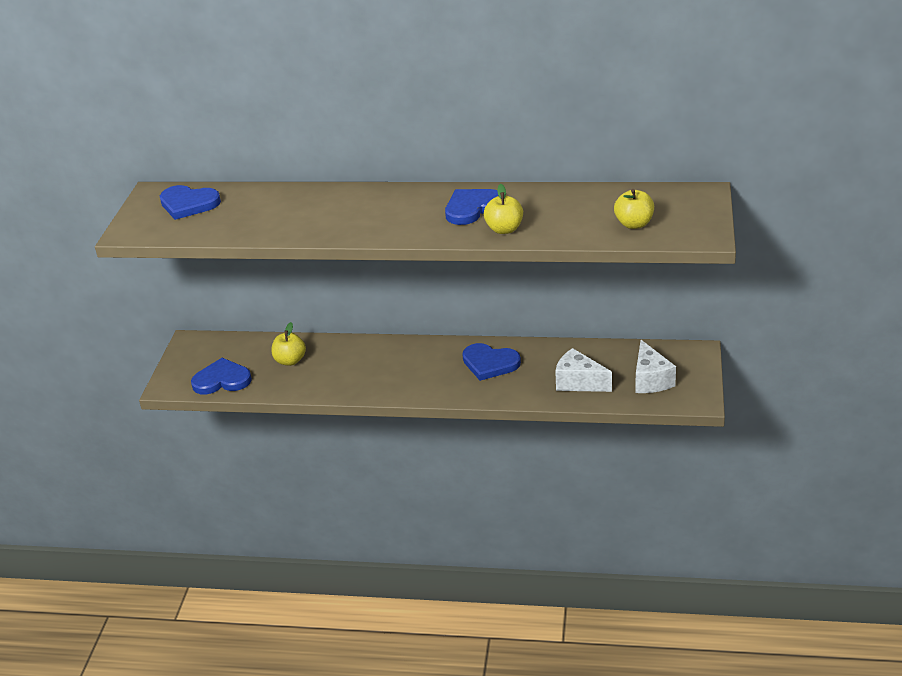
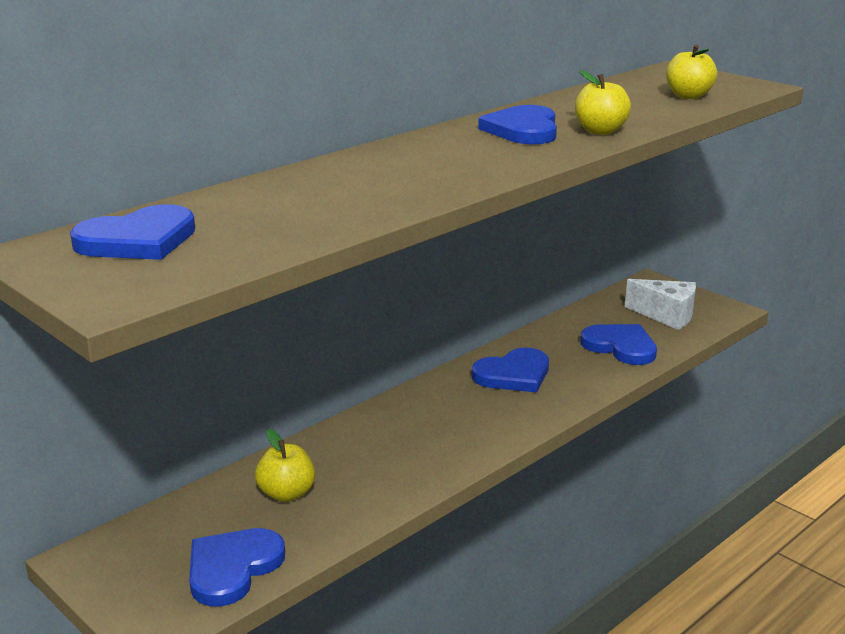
camera: 55 degrees left, 10 degrees down
white cheese [555,348,612,392] -> blue heart [581,324,657,365]

